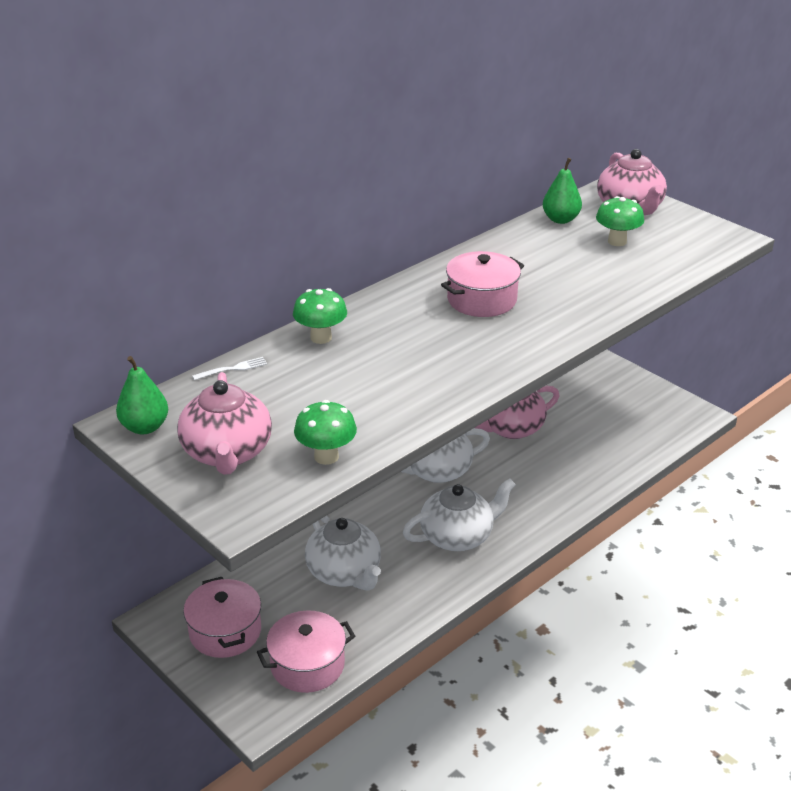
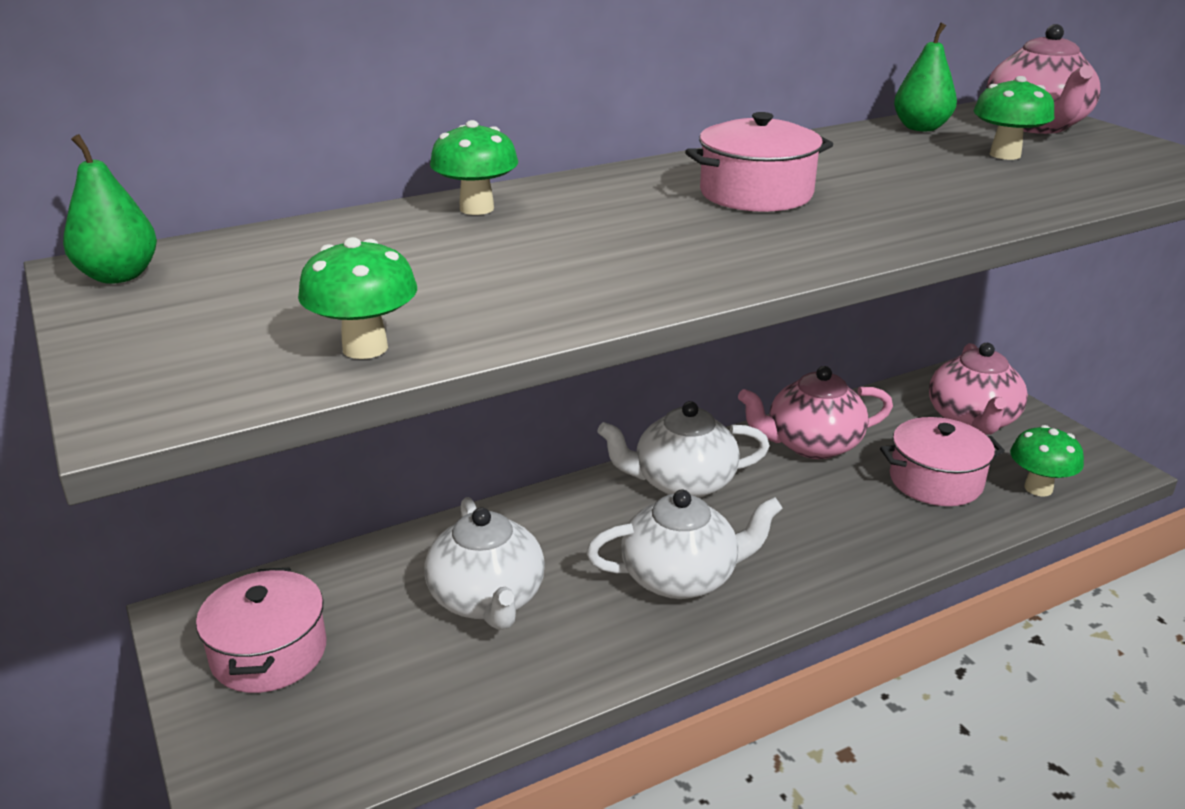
camera: 15 degrees right, 5 degrees down
pink teapot [177,372,272,475] -> pink teapot moved to [929,343,1028,435]
white fork [192,357,267,380] -> none
pink pot [257,610,355,693] -> pink pot moved to [880,417,1005,506]
none -> green mushroom [1010,425,1084,496]

